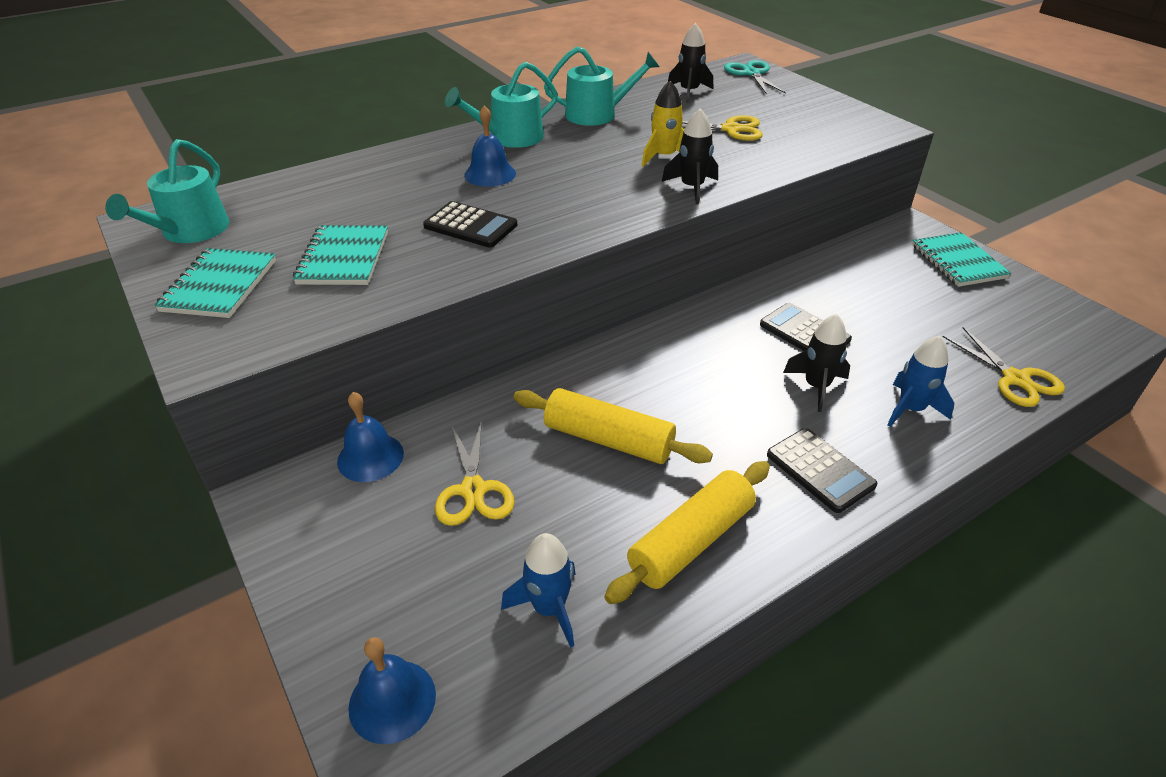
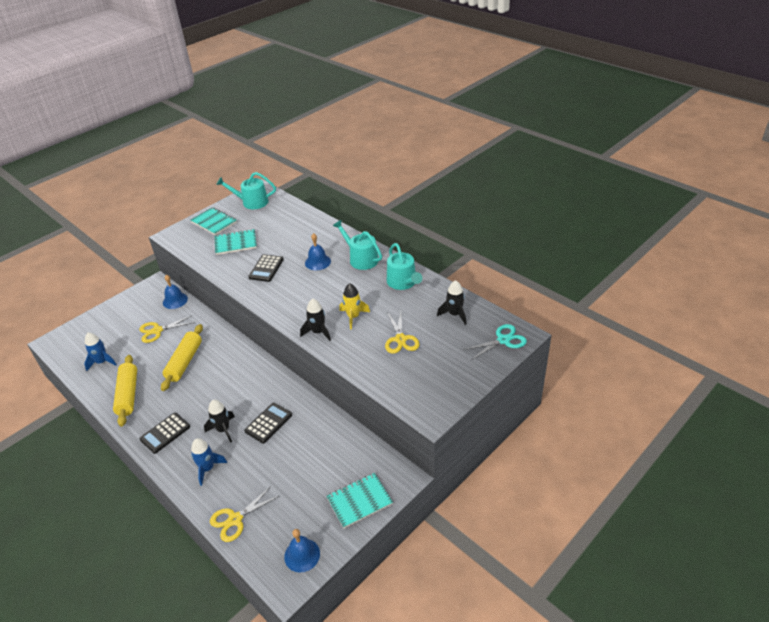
camera: 80 degrees right, 0 degrees up
turquoise notebook [154,248,276,318] -> turquoise notebook turned 45 degrees clockwise [191,207,237,235]
blue bell [348,637,436,744] -> blue bell moved to [284,529,320,573]
yellow rolling pin [604,461,770,604] -> yellow rolling pin turned 45 degrees clockwise [113,355,137,427]

